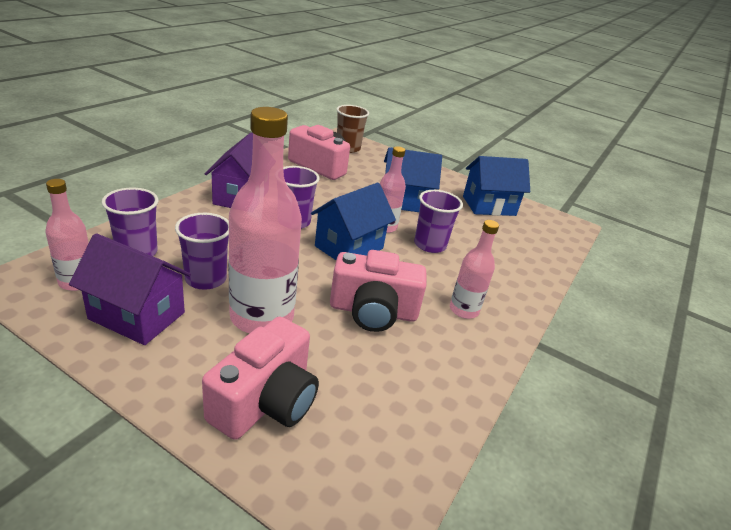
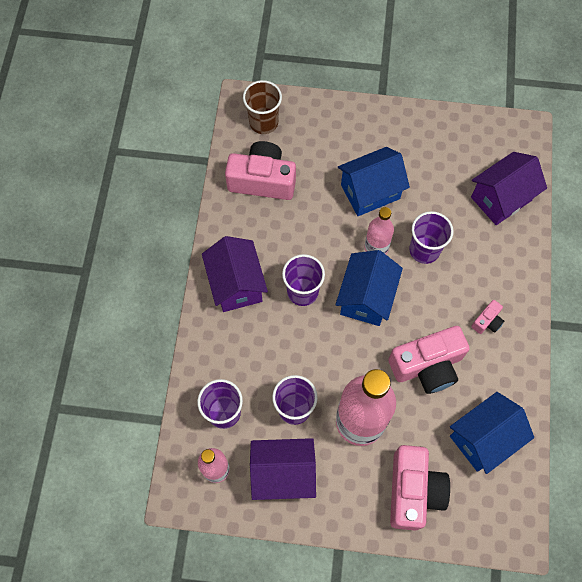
camera: 20 degrees left, 35 degrees up
pink bottle [450,220,499,319] -> pink camera [471,300,504,334]
blue house [463,156,530,216] -> blue house moved to [450,392,534,474]
none -> purple house [471,152,547,225]

